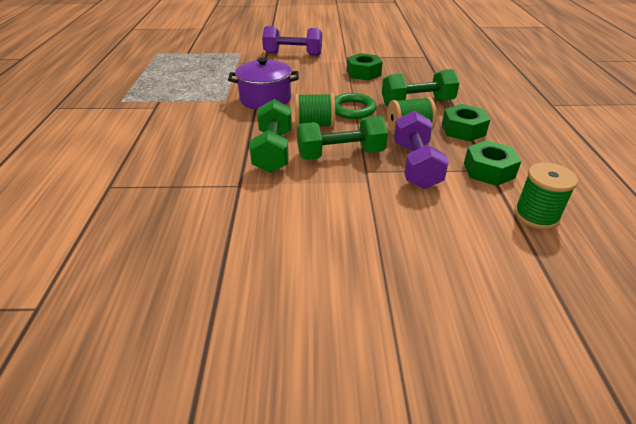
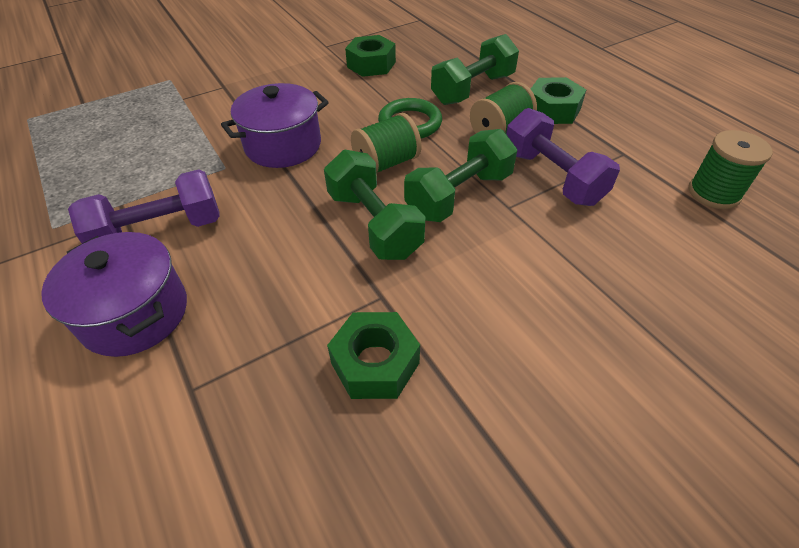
camera: 30 degrees left, 10 degrees up
purple dumbbell [262,26,322,56] -> purple dumbbell moved to [68,169,220,243]
green nut [464,140,521,186] -> green nut moved to [327,312,420,399]
none -> purple pot [41,232,187,357]

